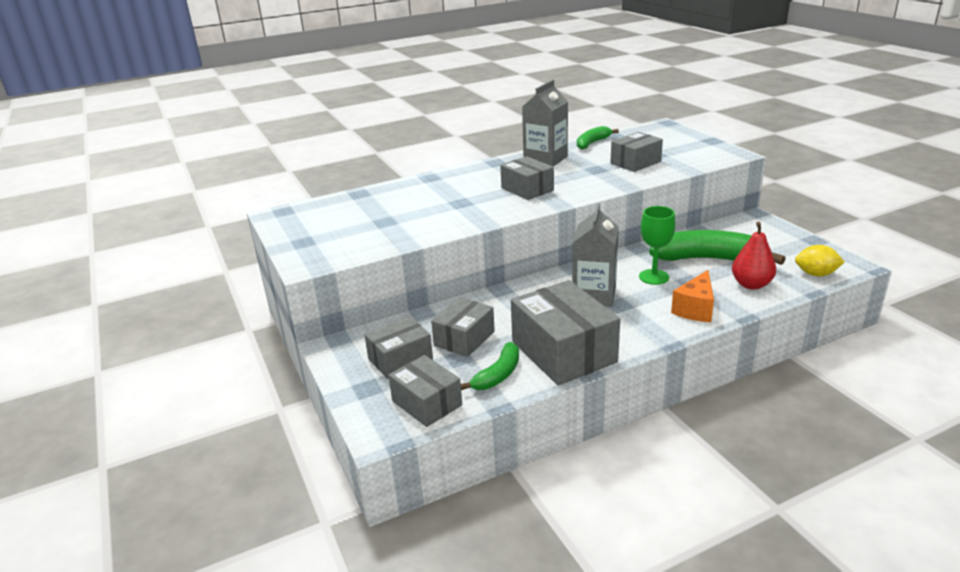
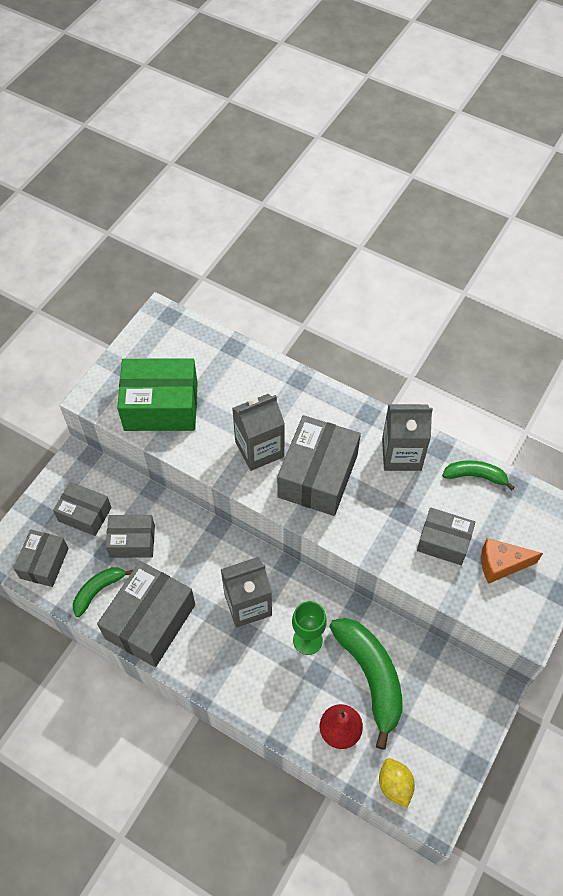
camera: 55 degrees right, 30 degrees up
green banana [461,342,519,390] -> green banana turned 135 degrees clockwise [73,567,133,617]
grey box [500,156,554,200] -> grey box [277,415,361,516], size x1.66
orange cheese [671,270,714,322] -> orange cheese moved to [481,538,543,584]
none -> green box [117,358,198,431]
none -> grey carton [232,394,285,471]

